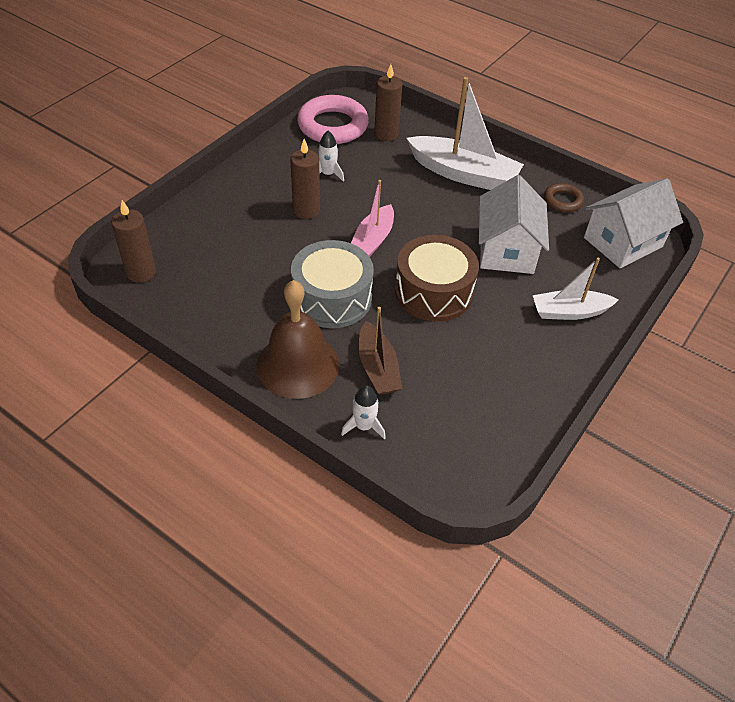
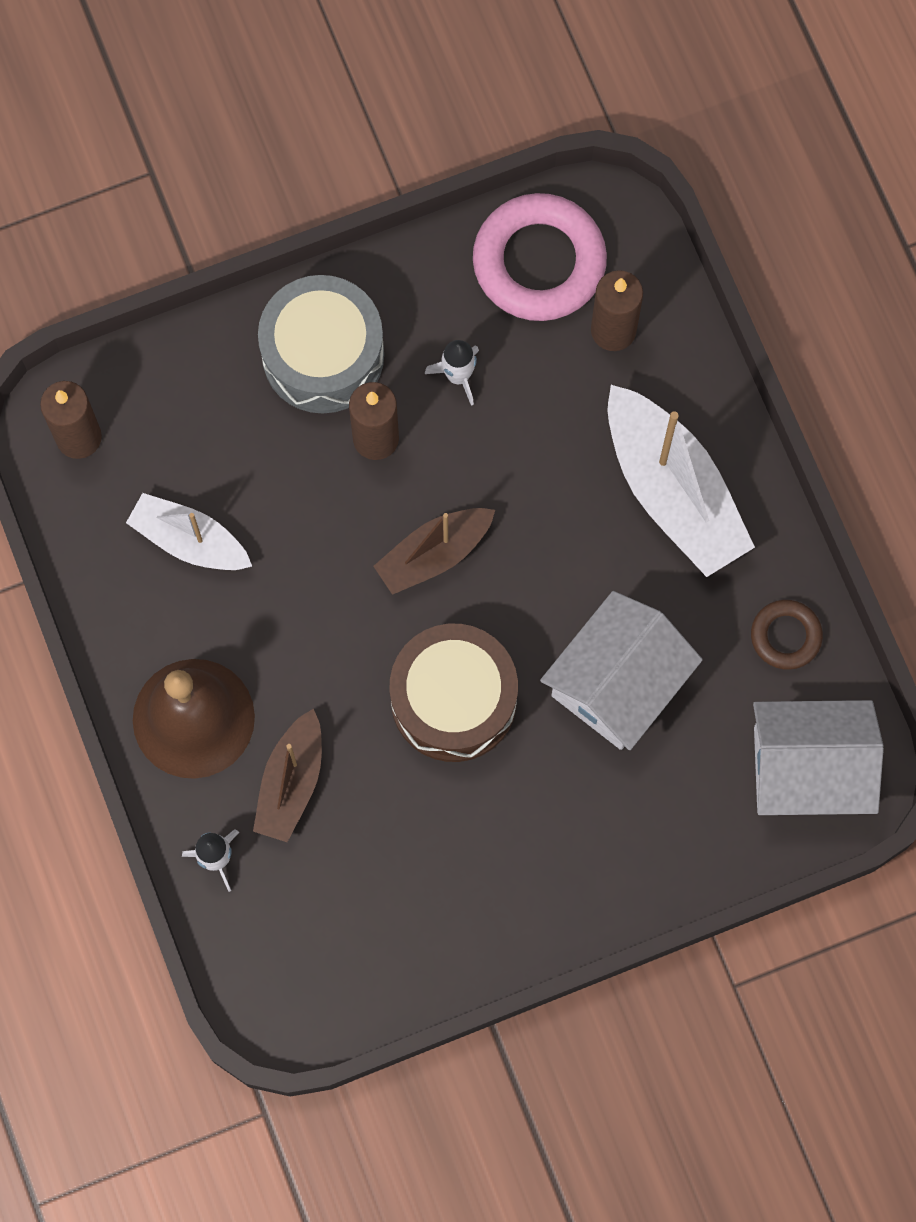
camera: 35 degrees right, 25 degrees up
grey drum [291,240,374,328] -> grey drum moved to [258,275,384,414]
pink boat [351,180,394,257] -> brown boat [373,508,495,595]
white boat [533,258,618,320] -> white boat moved to [126,493,252,570]

